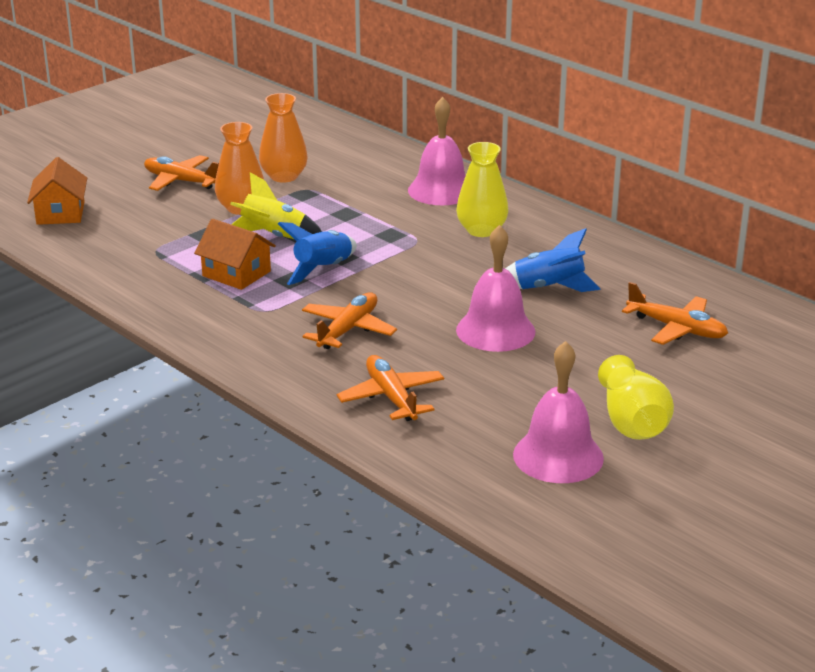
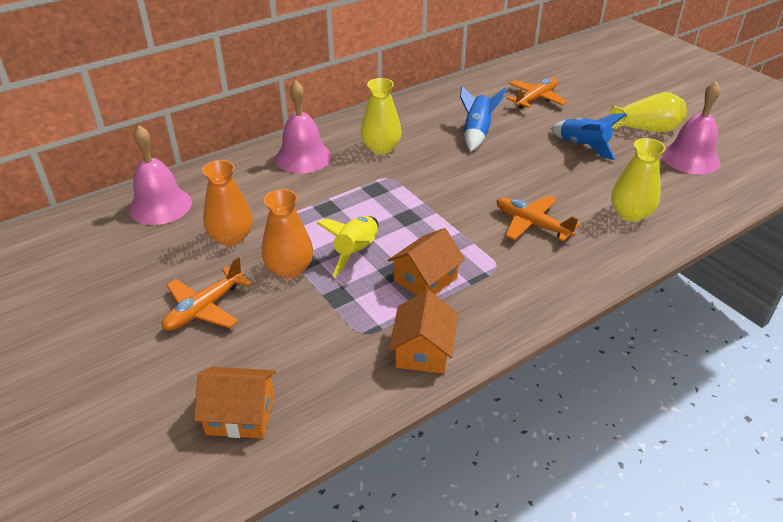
camera: 80 degrees left, 10 degrees up
blue rocket [278,222,357,285] -> blue rocket moved to [551,113,627,160]
orange plane [337,355,444,421] -> yellow vase [611,138,666,222]
pink bell [456,225,536,352] -> pink bell moved to [129,125,192,225]
none -> orange house [389,290,458,374]

